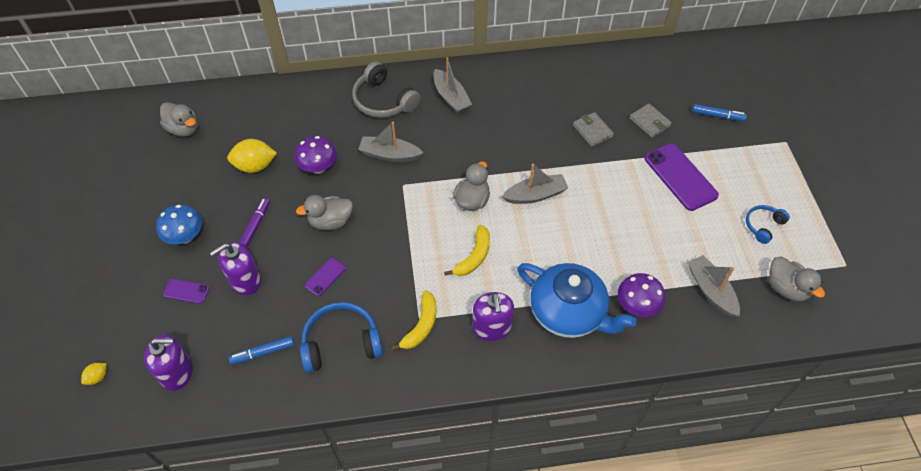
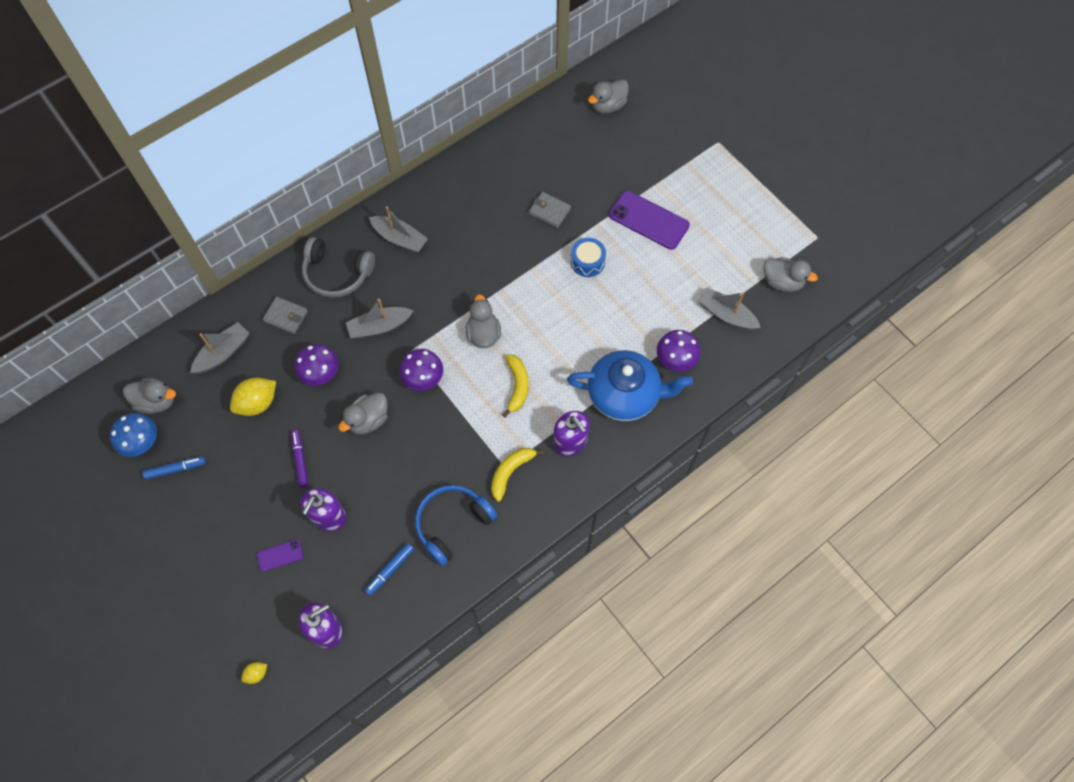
camera: 30 degrees left, 10 degrees up
yellow lemon [81,363,107,385] -> yellow lemon turned 45 degrees clockwise [241,662,267,684]
blue mushroom [156,205,202,245] -> blue mushroom moved to [110,413,157,457]
purple phone [305,258,346,296] -> none
yellow banana [391,291,436,351] -> yellow banana turned 135 degrees counterclockwise [491,448,544,502]
grey boat [502,164,568,204] -> grey boat moved to [190,322,250,374]
grey wallet [630,103,672,138] -> grey wallet moved to [263,297,308,334]
blue marker [692,104,747,121] -> blue marker moved to [143,456,206,480]
blue headphones [746,205,790,244] -> none
none -> purple mushroom [399,349,443,391]
none -> blue drum [571,238,606,277]
none -> grey duck [588,79,629,114]

